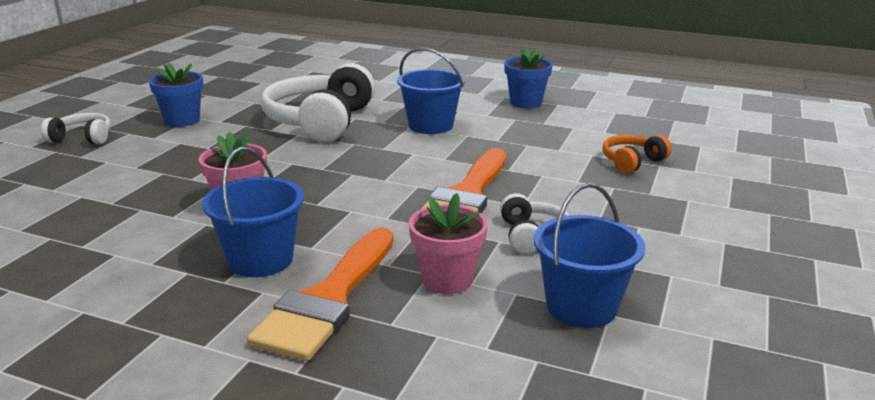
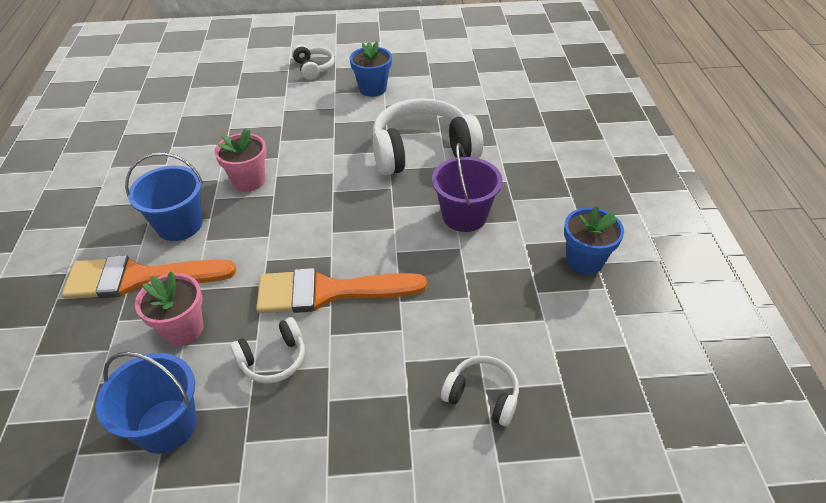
camera: 65 degrees right, 20 degrees up
blue bucket [397,48,465,134] -> purple bucket [432,143,502,232]
orange headphones [602,135,672,174] -> white headphones [441,356,519,426]

